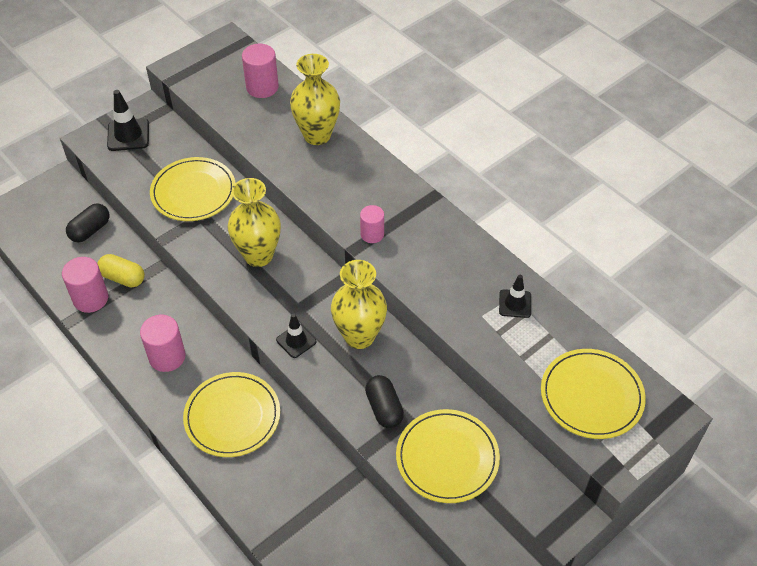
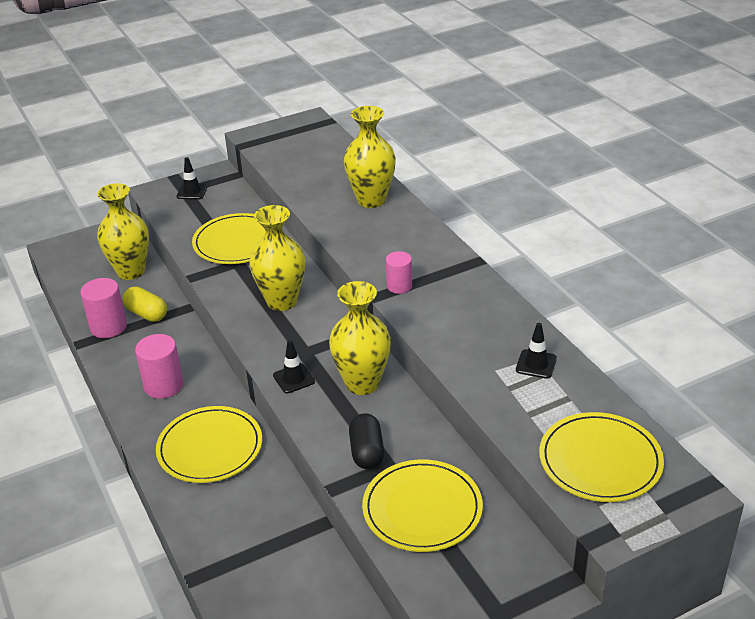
camera: 15 degrees right, 15 degrees down
black capsule [66,204,110,242] -> yellow vase [97,183,149,280]
black traffic cone [107,90,149,151] -> black traffic cone [176,157,208,199], size x0.66
pink cylinder [242,44,279,98] -> none

